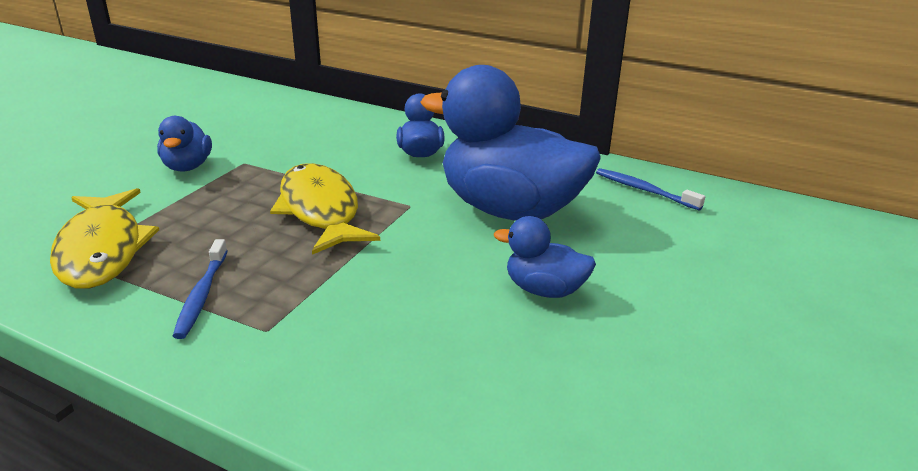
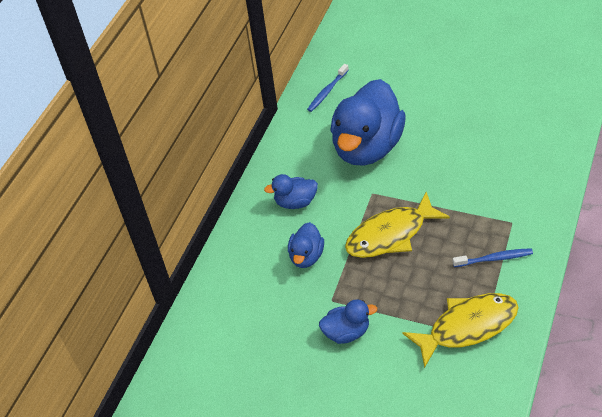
camera: 90 degrees left, 20 degrees up
blue duck [494,216,596,298] -> blue duck moved to [288,222,324,268]

